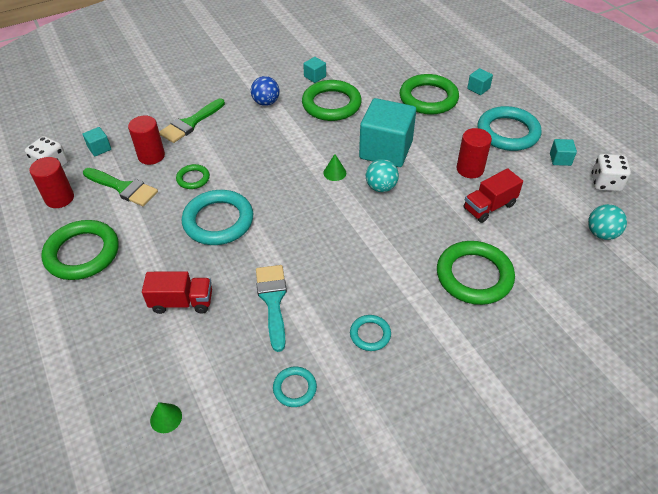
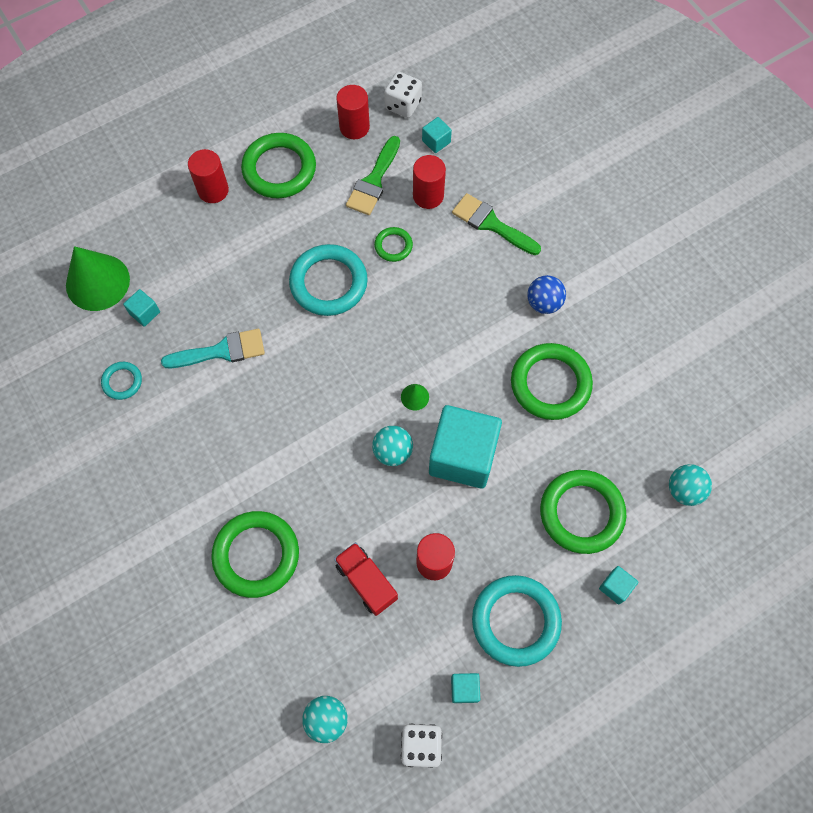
camera: 85 degrees right, 20 degrees up
red truck [142,271,212,314] -> none
green cone [150,402,182,433] -> green cone [66,246,130,311], size x2.35
turquoise cube [303,57,326,83] -> turquoise cube moved to [123,289,160,327]
turquoise ring [350,315,391,351] -> none
none -> red cylinder [188,149,229,203]
none -> turquoise ball [669,464,712,506]

